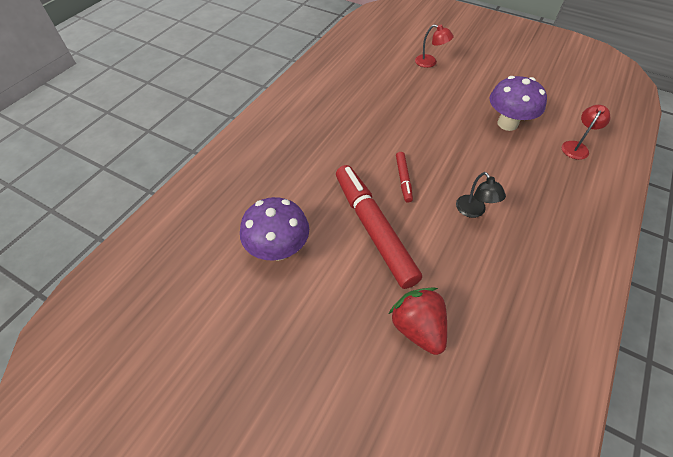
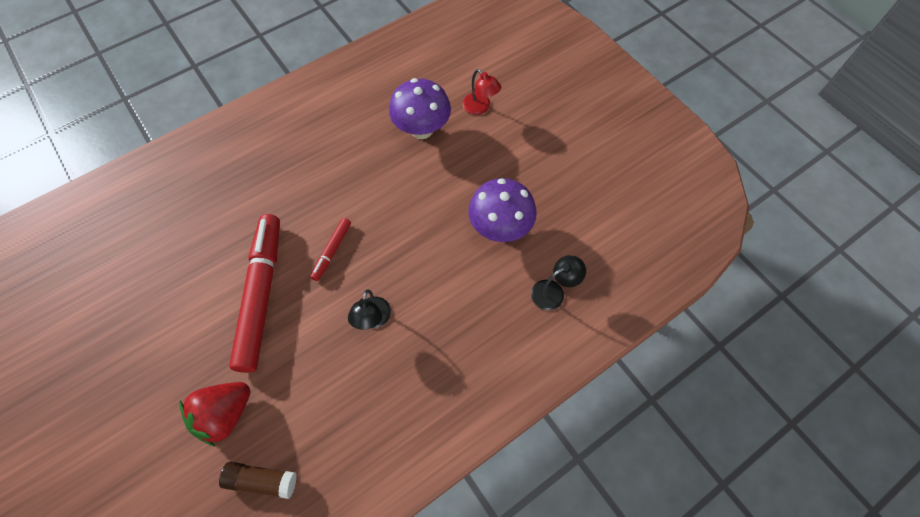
camera: 25 degrees right, 10 degrees up
purple mushroom [240,197,309,261] -> purple mushroom moved to [389,78,451,139]
red strawberry [389,287,447,355] -> red strawberry turned 135 degrees counterclockwise [179,382,250,447]
red lamp [562,105,611,160] -> black lamp [531,255,586,310]
none -> brown glue stick [219,462,296,499]

